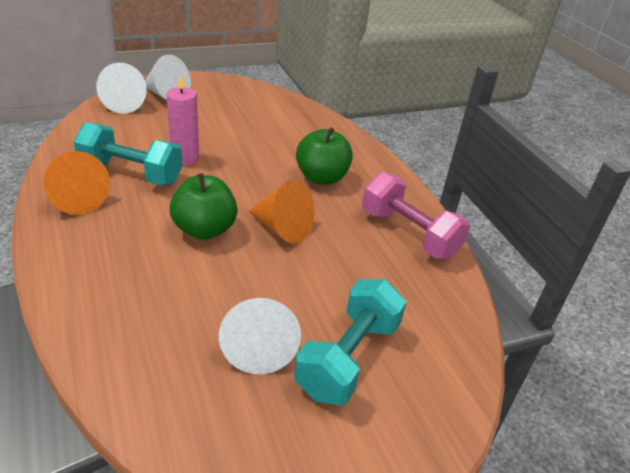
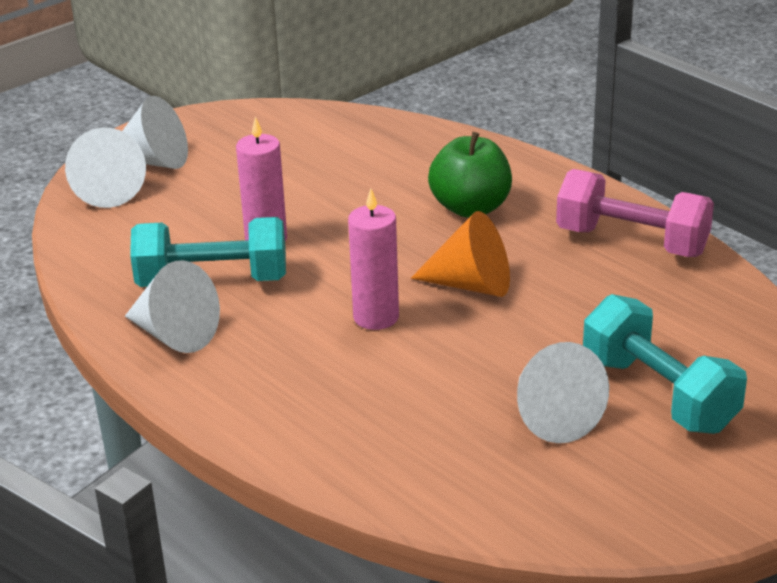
camera: 15 degrees left, 5 degrees down
orange cone [43,151,110,215] -> white cone [125,260,220,353]
green apple [170,173,238,240] -> pink candle [348,189,399,330]
turquoise dumbbell [294,279,406,405] -> turquoise dumbbell turned 45 degrees counterclockwise [583,294,747,434]

